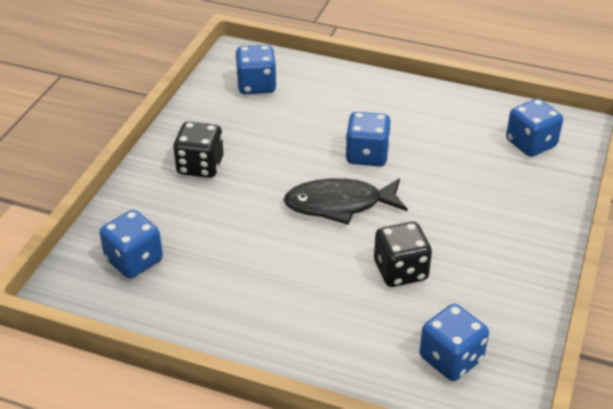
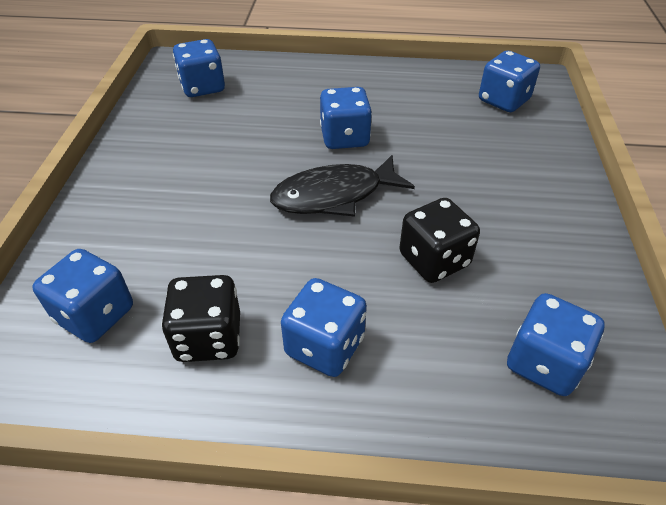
camera: 15 degrees left, 5 degrees up
black dice [173,122,224,178] -> black dice moved to [161,275,240,362]
none -> blue dice [281,278,367,377]

